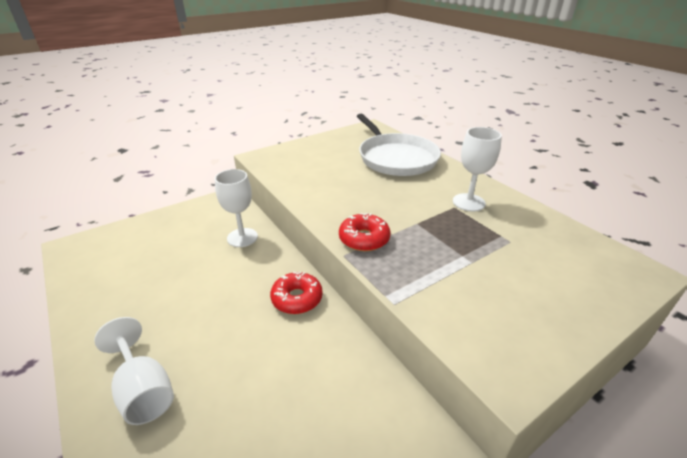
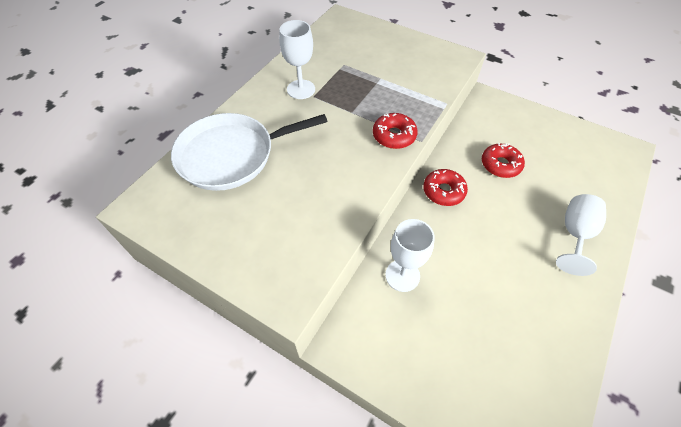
camera: 115 degrees left, 20 degrees up
white pan [357,114,441,176] -> white pan turned 150 degrees counterclockwise [171,113,328,191]
none -> red donut [482,143,525,178]

